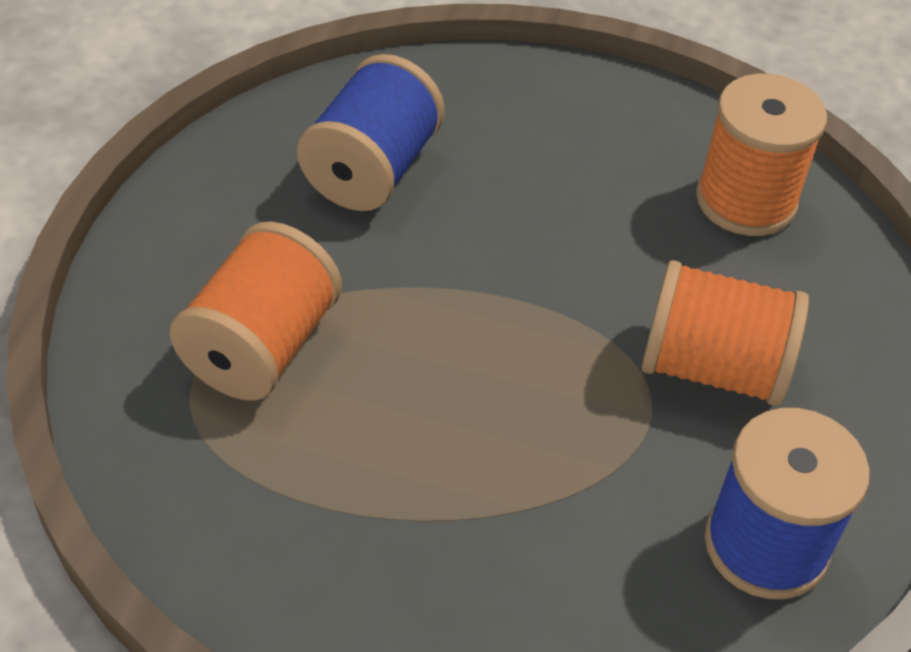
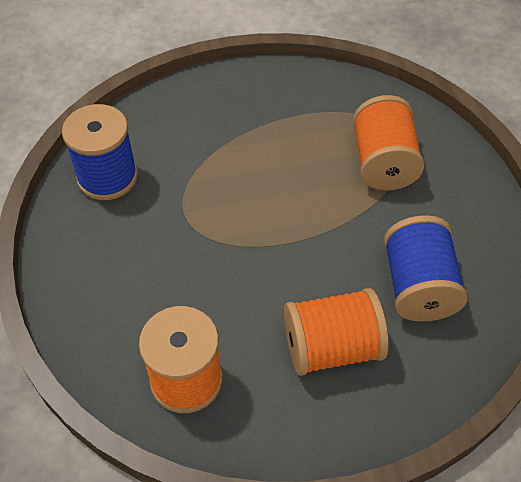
camera: 155 degrees right, 5 degrees up
orange spool [641,260,809,406] -> orange spool moved to [284,288,389,376]

